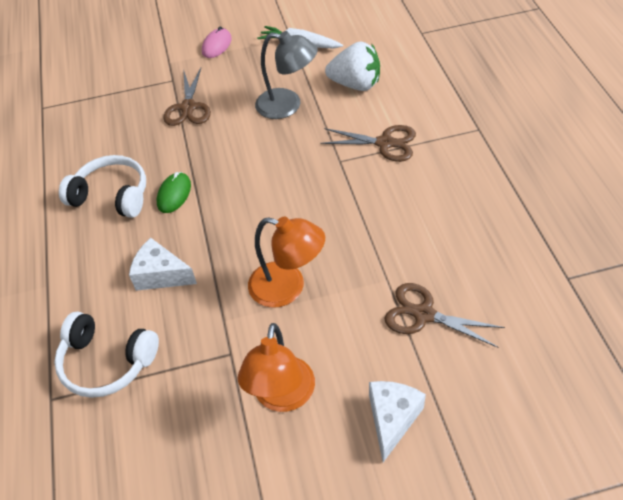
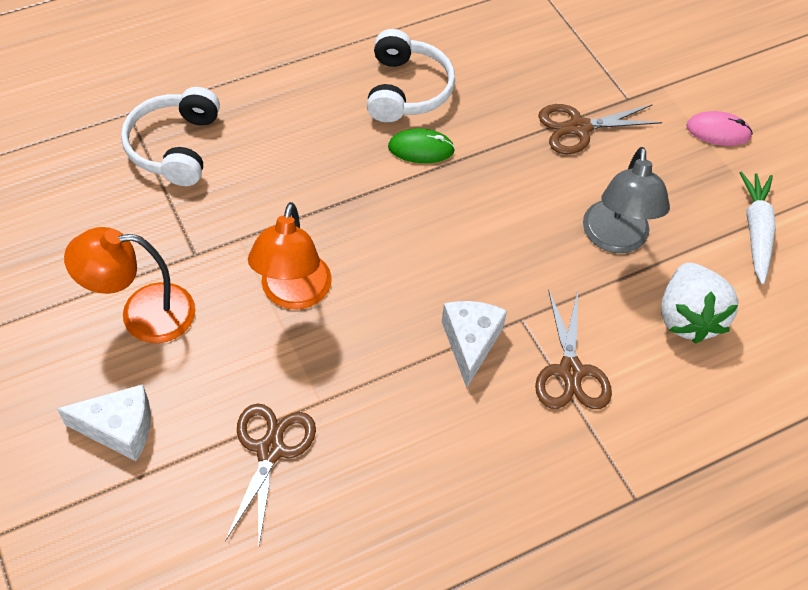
camera: 70 degrees right, 5 degrees up
white cheese [129,238,197,291] -> white cheese moved to [442,301,507,388]

